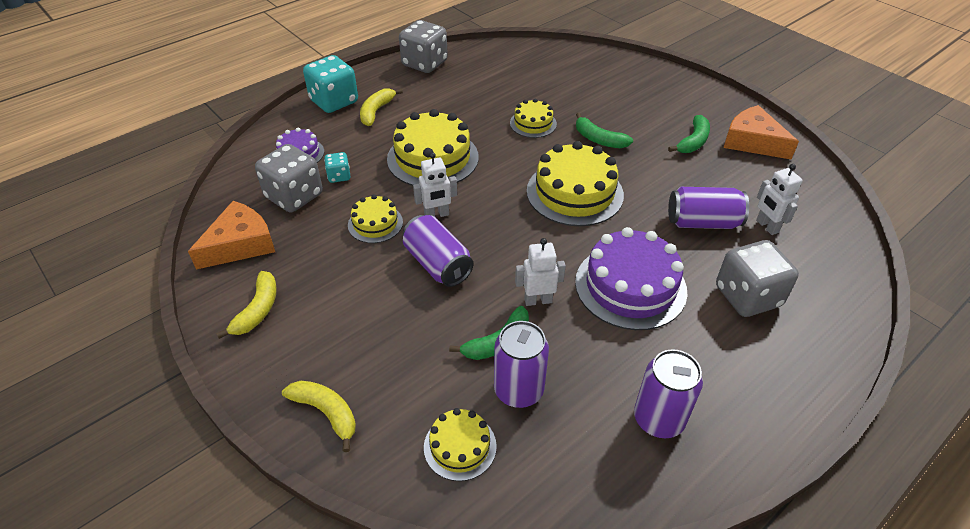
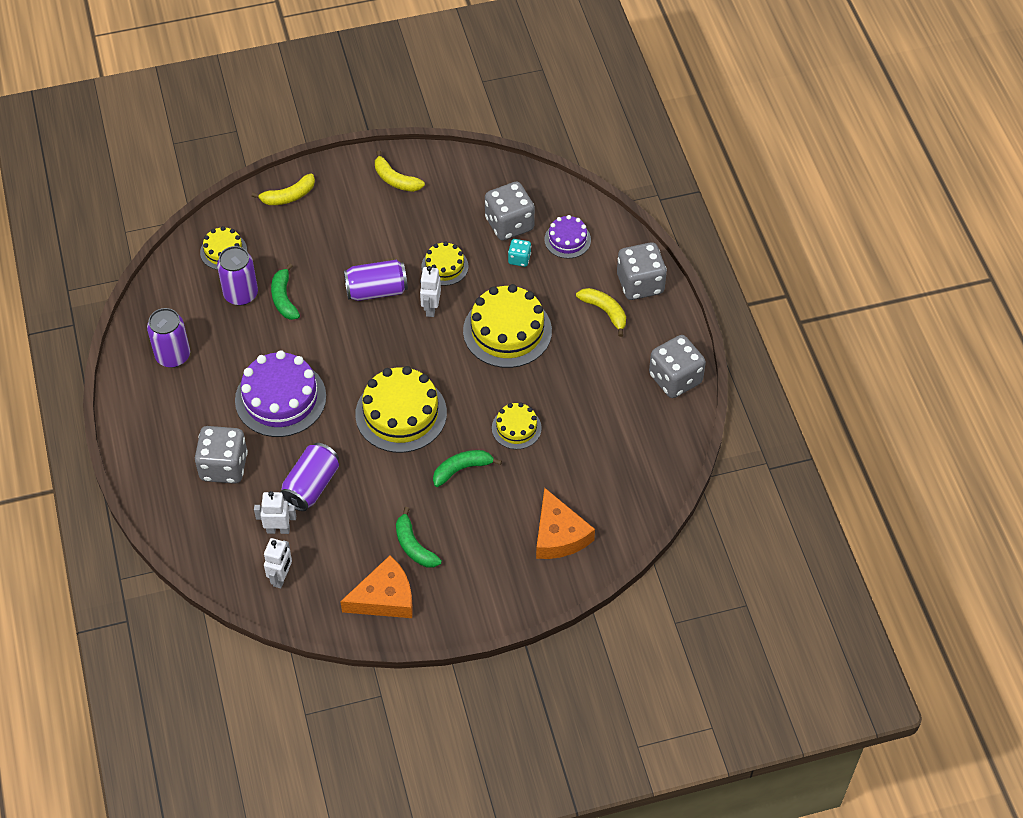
camera: 115 degrees right, 10 degrees up
orange cheese [188,201,275,269] -> orange cheese moved to [536,487,595,559]
turquoise dice [303,55,358,113] -> grey dice [617,242,667,300]
white robot [515,238,566,306] -> white robot moved to [264,538,292,588]

